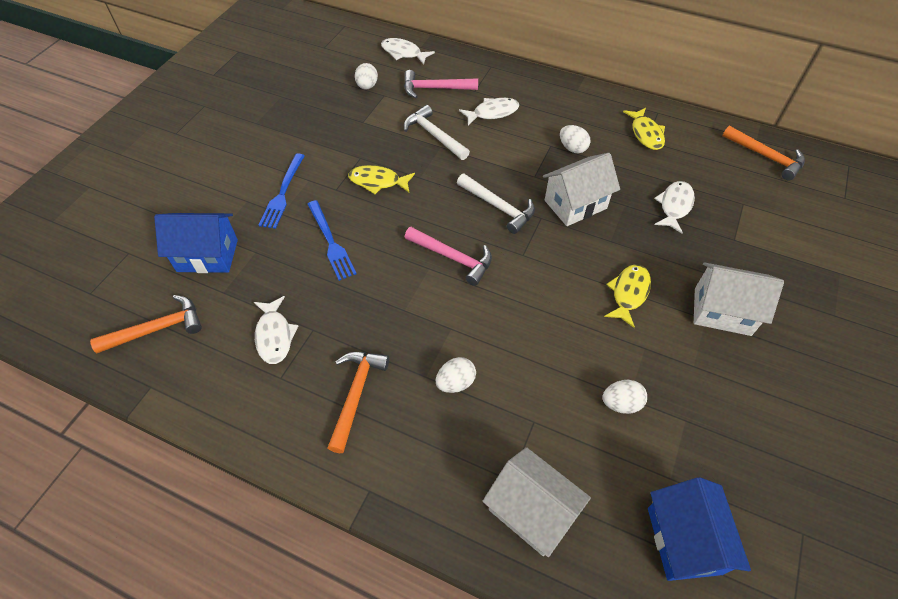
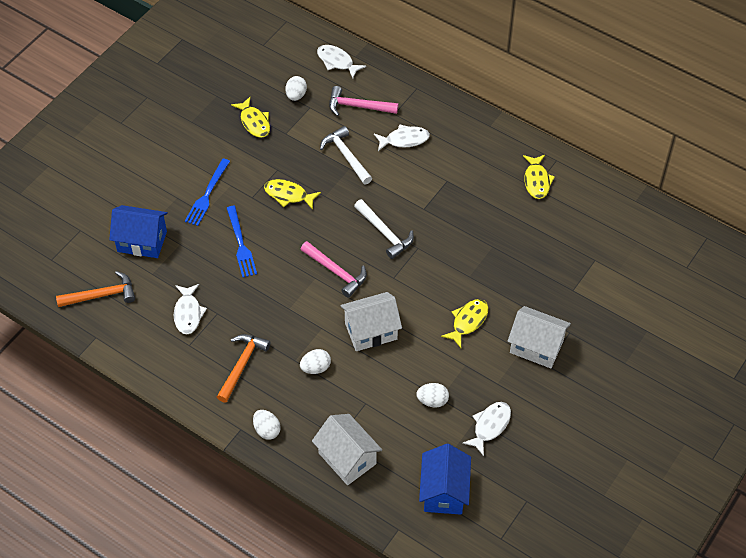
camera: 10 degrees right, 0 degrees up
white house [543,153,620,226] -> white house moved to [340,292,402,351]
white egg [560,125,591,153] -> white egg moved to [253,410,281,440]
white fish [654,181,695,233] -> white fish moved to [462,402,511,456]
orange hammer [722,126,805,181] -> none
none -> yellow fish [231,97,270,138]

